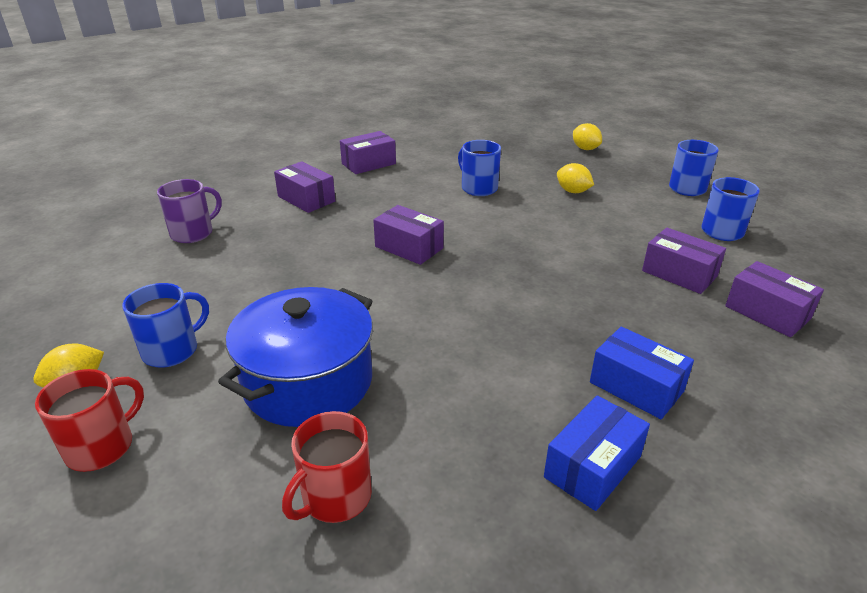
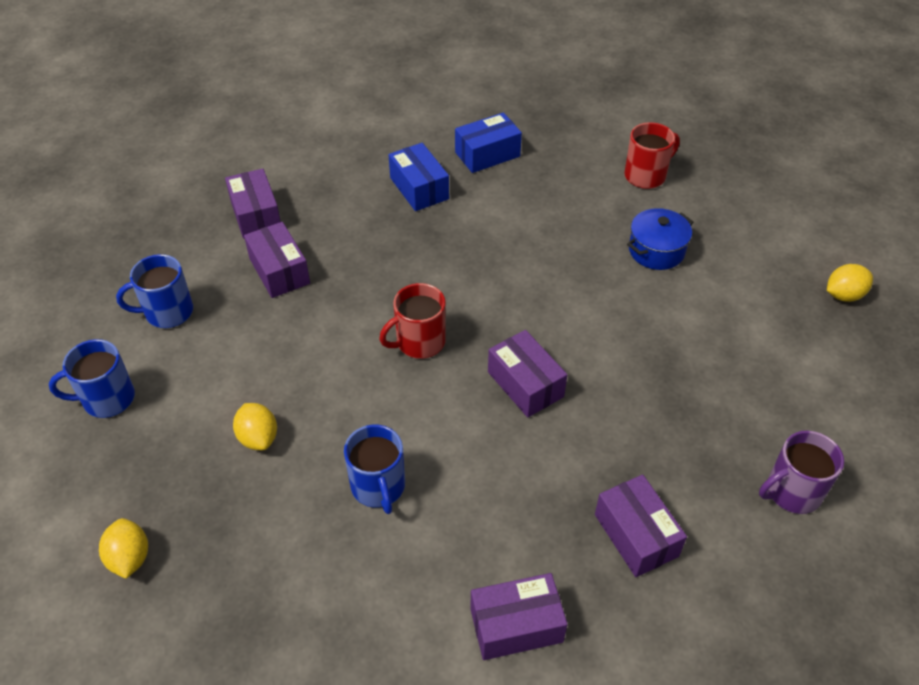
camera: 160 degrees left, 15 degrees up
red mug [35,369,144,472] -> red mug moved to [379,283,446,359]
blue mug [122,283,209,367] -> none
blue pot [218,287,373,427] -> blue pot [627,208,694,270], size x0.56

